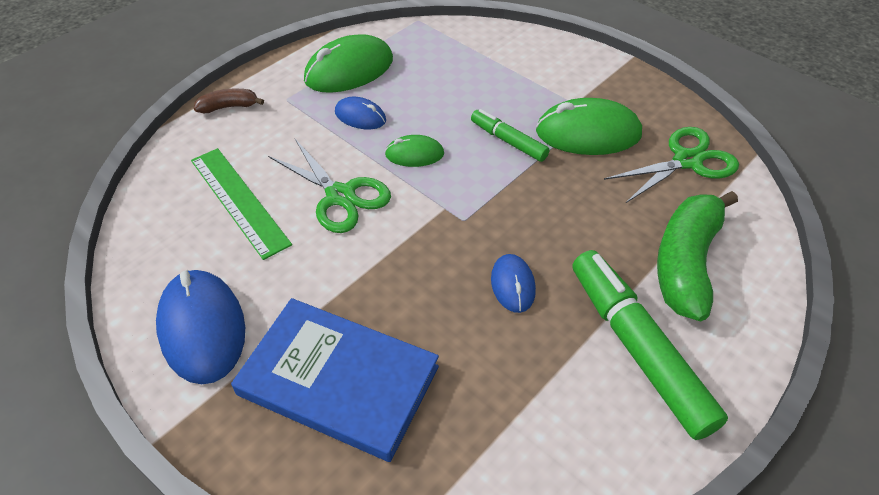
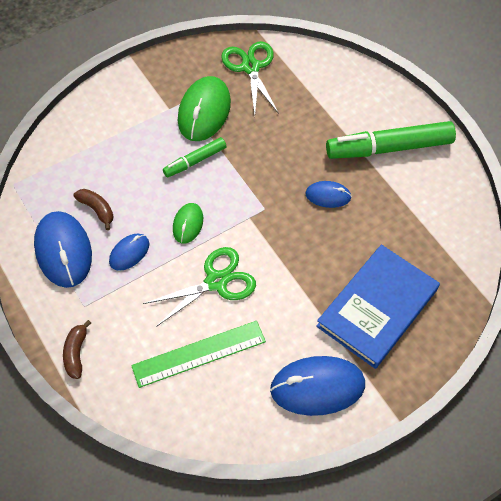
camera: 75 degrees left, 10 degrees up
green mouse [304,34,393,93] -> blue mouse [34,211,92,288]
green banana [657,191,738,321] -> none
none -> brown banana [73,189,114,230]

